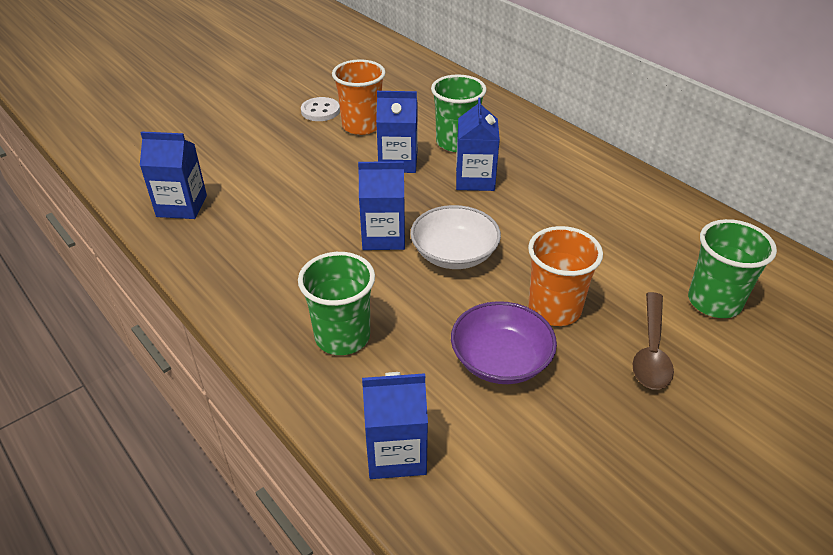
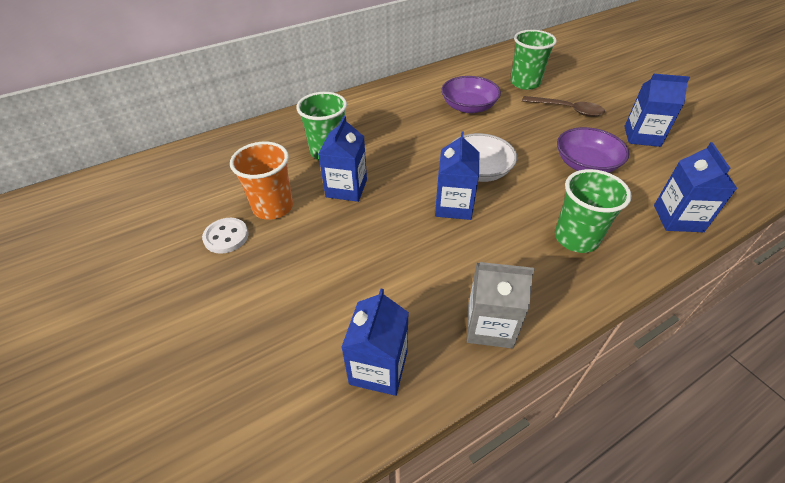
camera: 80 degrees left, 5 degrees up
blue carton [456,98,500,191] -> blue carton moved to [624,74,690,147]
orange cup [528,226,603,326] -> none
none -> purple bowl [441,76,501,113]
none -> grey carton [467,262,535,349]

